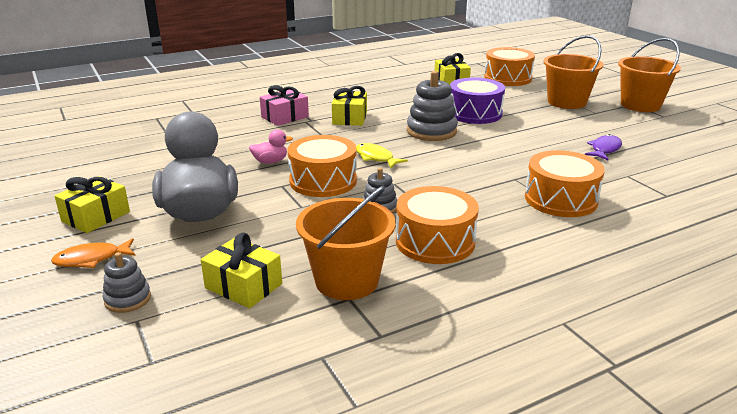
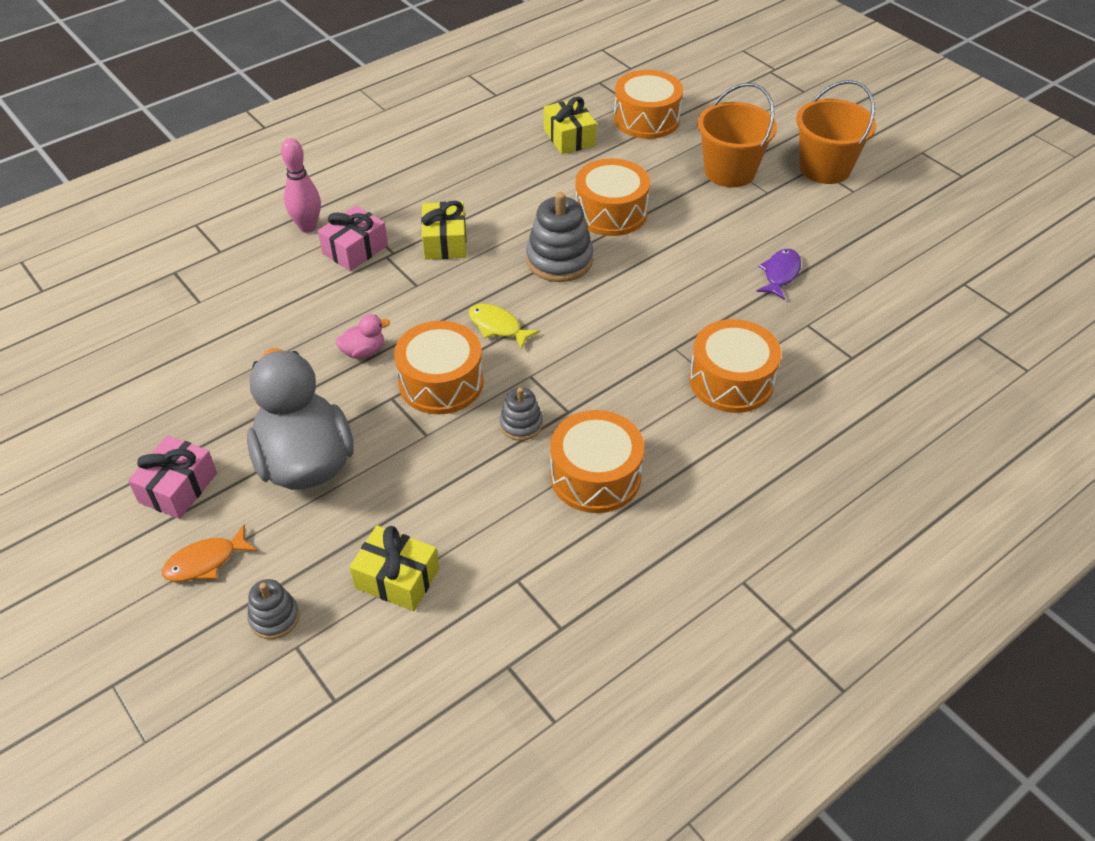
camera: 10 degrees left, 20 degrees up
yellow gift [55,176,130,233] -> pink gift [128,435,217,519]
orange bucket [296,186,396,300] -> none
purple drum [450,77,505,124] -> orange drum [575,158,650,236]
none -> pink bowling pin [281,138,321,233]

